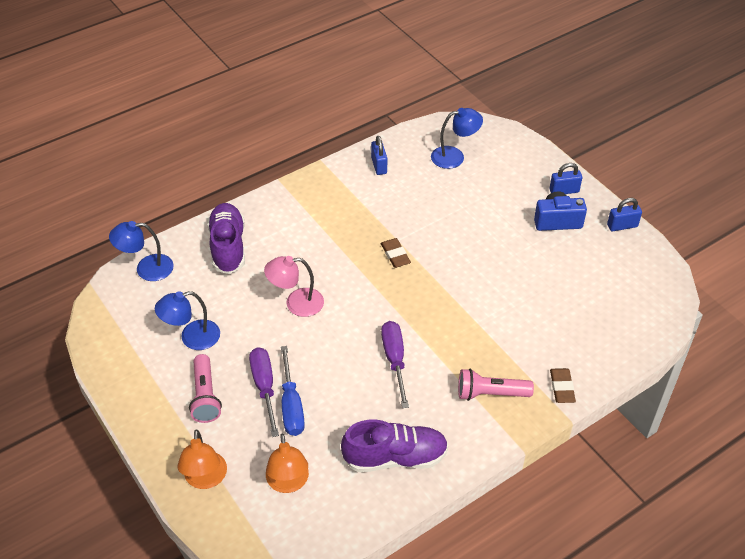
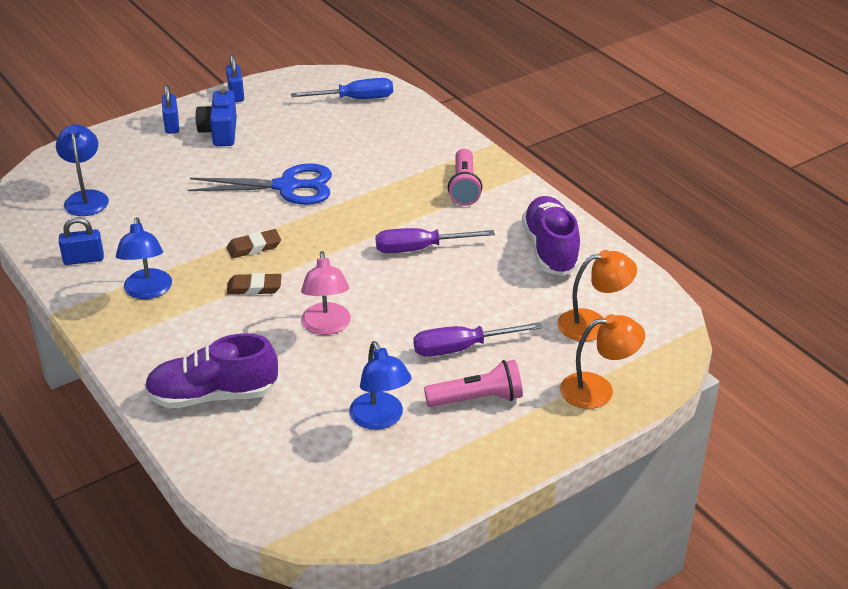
camera: 90 degrees left, 10 degrees down
blue lamp [109,221,174,281] -> blue lamp moved to [116,217,172,299]
blue screwdriver [281,346,305,436] -> blue screwdriver moved to [291,78,393,99]
brown eraser [550,368,576,403] -> brown eraser moved to [226,273,282,295]
none -> blue scissors [188,163,332,205]

